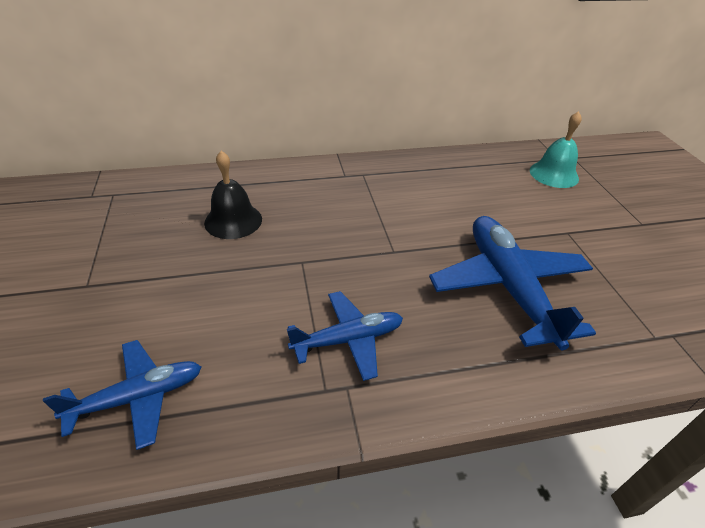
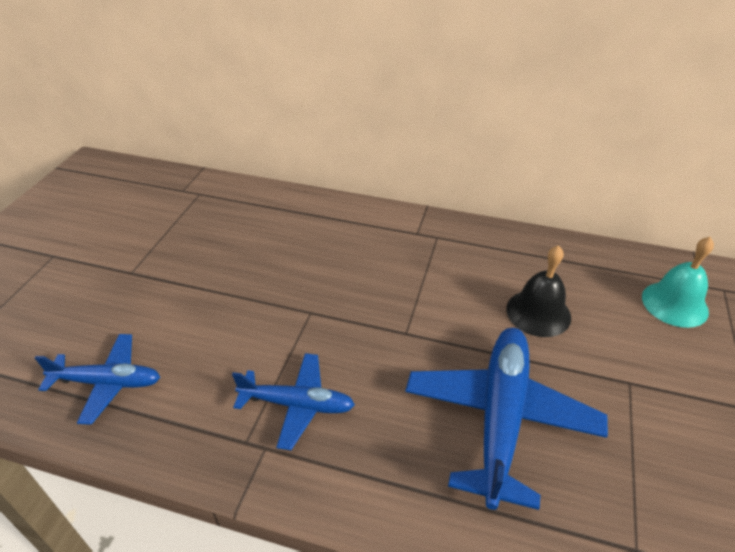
camera: 30 degrees right, 0 degrees up
black bell [204,151,262,239] -> black bell moved to [506,245,571,337]

